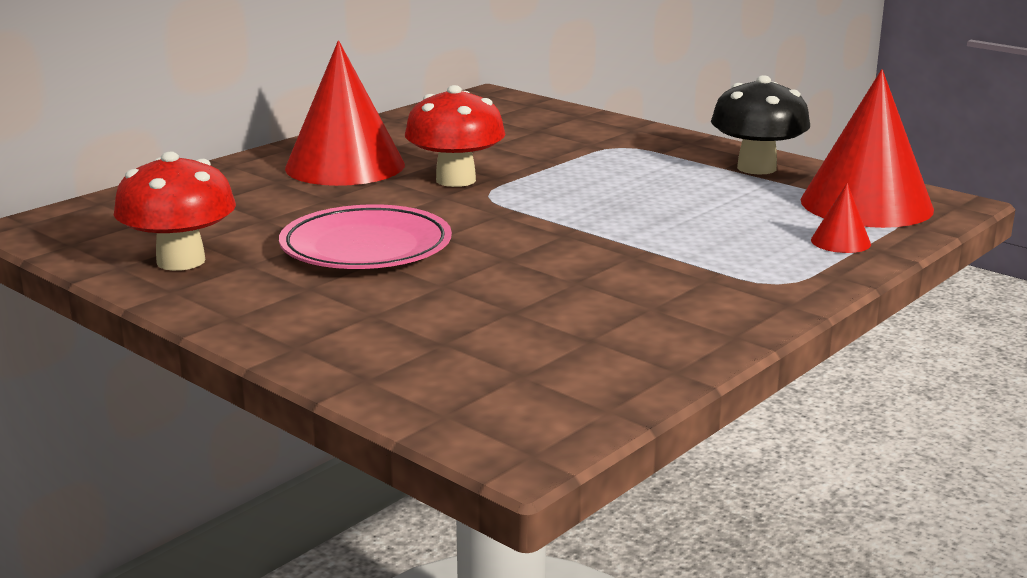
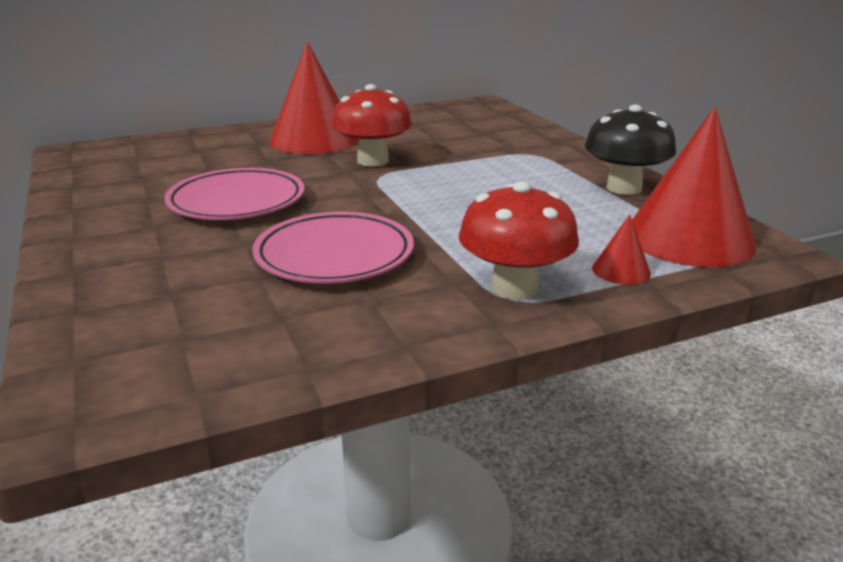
camera: 25 degrees right, 5 degrees up
red mushroom [114,152,236,271] -> red mushroom moved to [459,181,579,300]
none -> pink plate [252,212,414,283]

